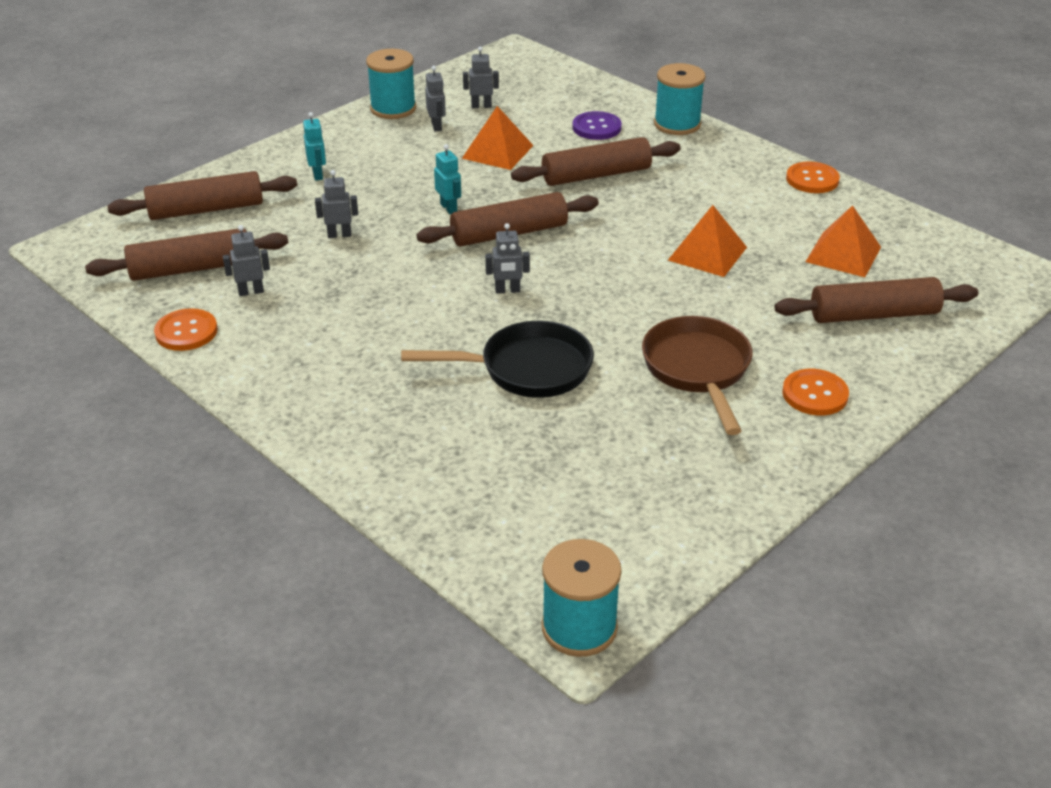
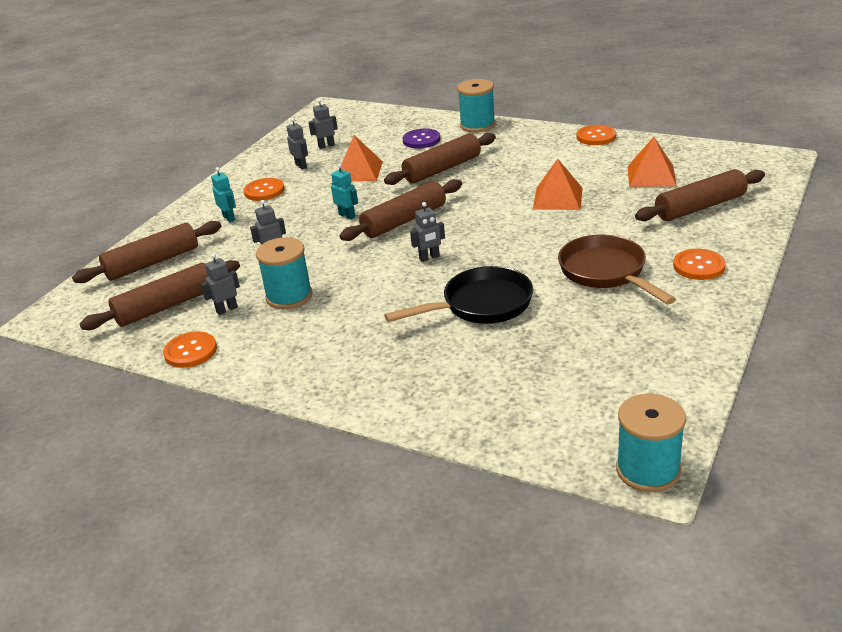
camera: 15 degrees left, 5 degrees down
turquoise spool [366,49,416,119] -> turquoise spool moved to [256,237,312,309]
none -> orange button [243,178,284,201]

